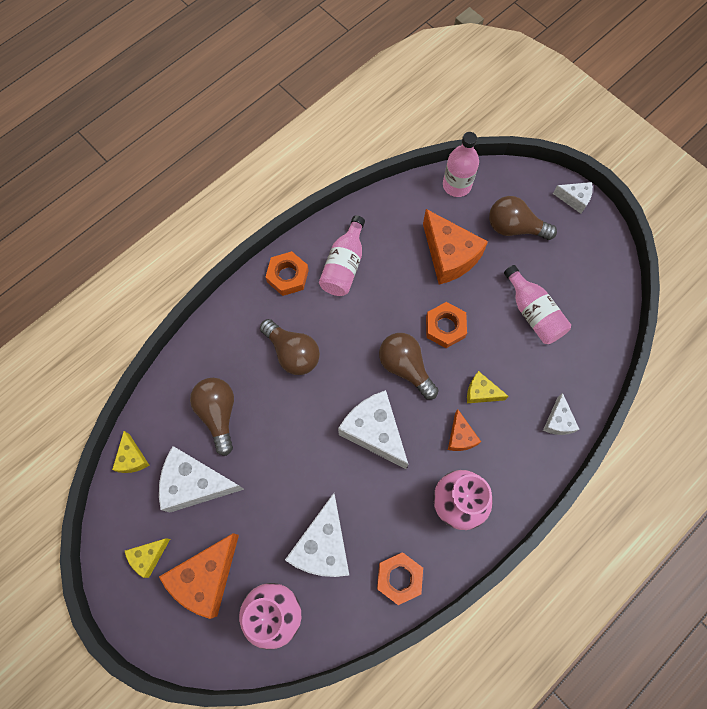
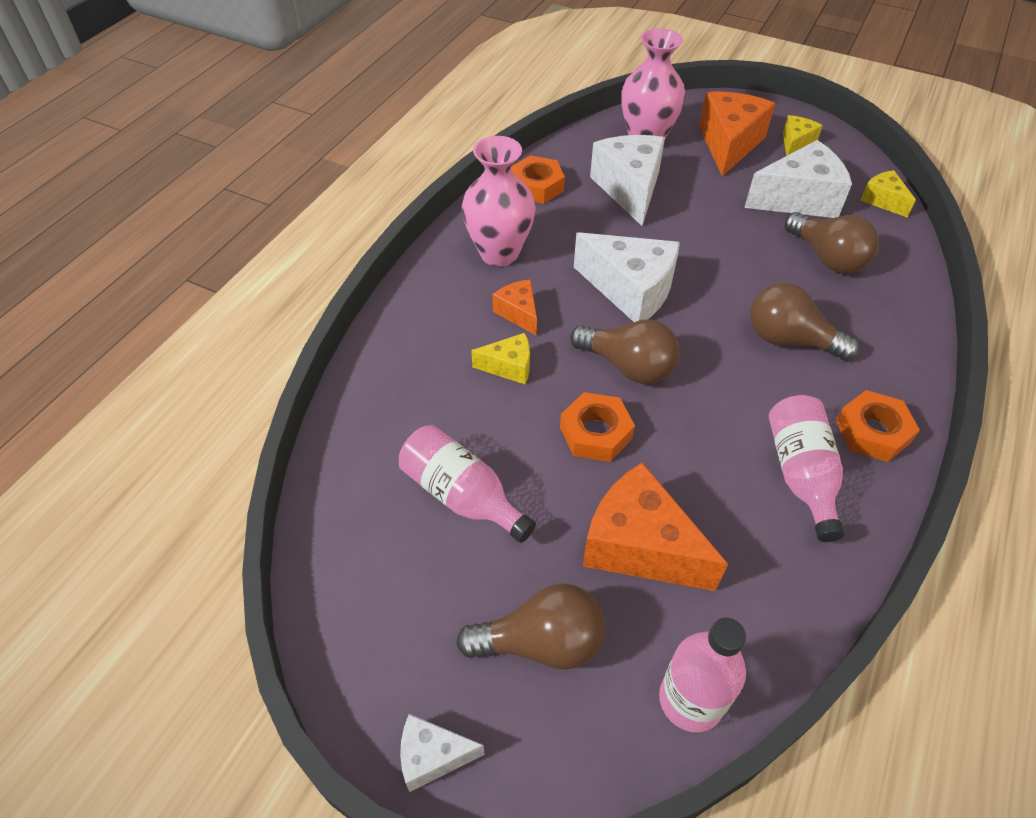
camera: 160 degrees right, 20 degrees down
white cheese [543,393,579,435] -> none

